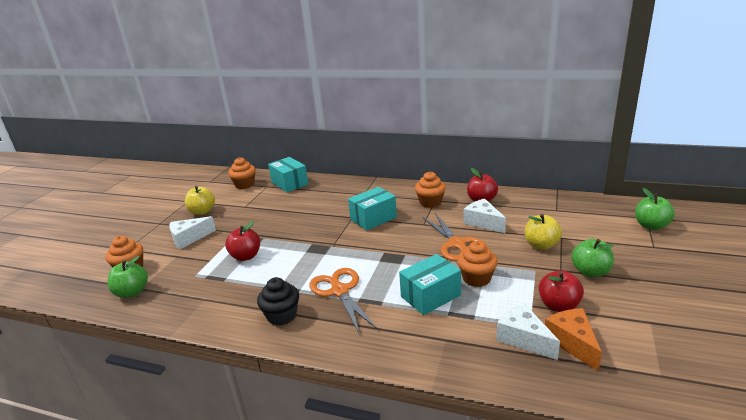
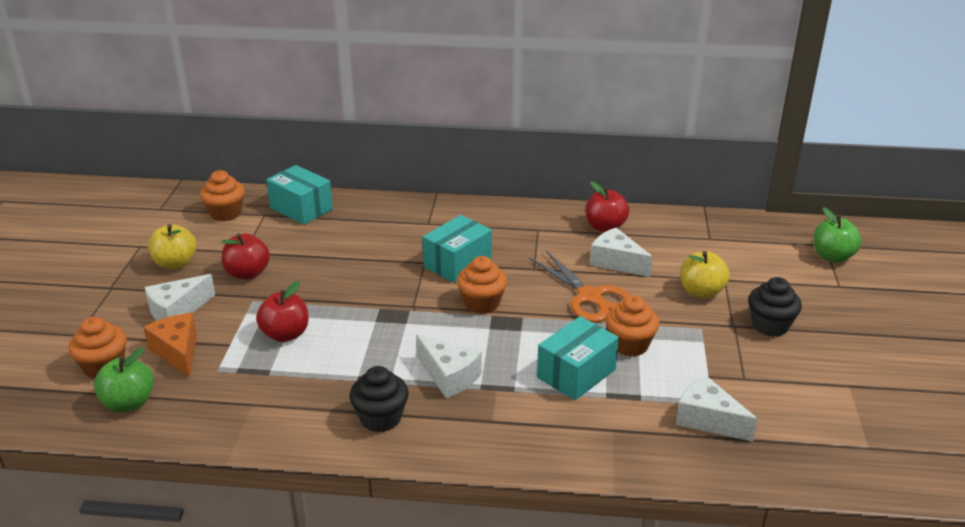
camera: 15 degrees left, 5 degrees up
orange scissors [309,268,378,335] -> white cheese [416,335,482,398]
orange cupcake [415,171,446,208] -> orange cupcake moved to [457,256,507,314]
red apple [538,270,584,312] -> red apple moved to [221,233,270,279]
orange cheese [545,308,602,371] -> orange cheese moved to [143,313,197,378]
green apple [571,239,614,277] -> black cupcake [748,277,802,337]

